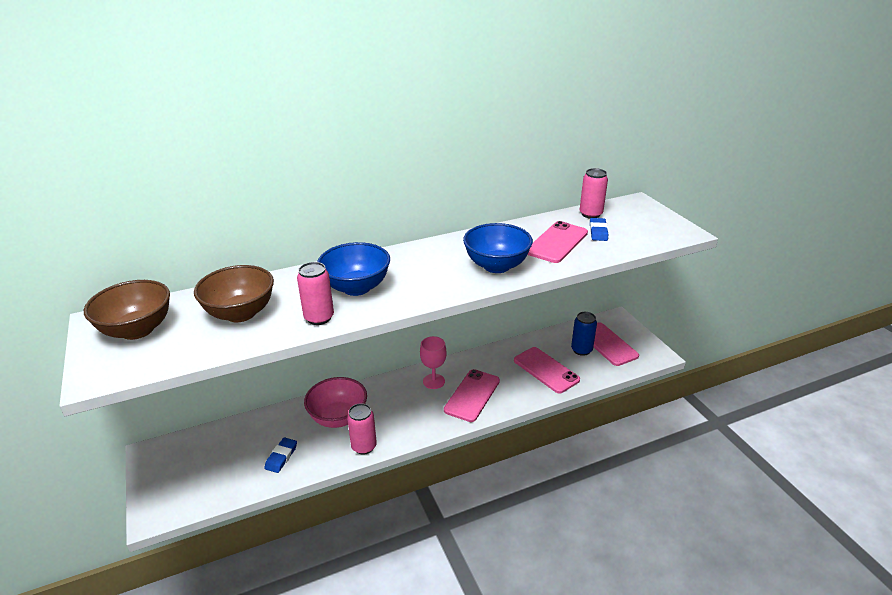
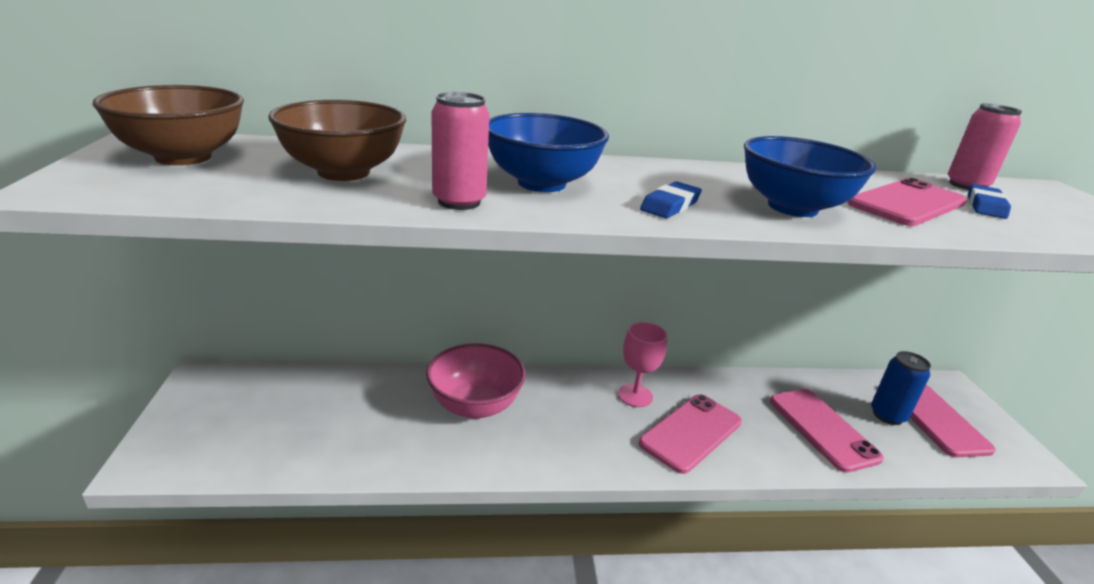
camera: 15 degrees right, 5 degrees down
blue eraser [264,437,297,473] -> blue eraser moved to [640,181,702,219]
pink can [347,403,377,455] -> none

